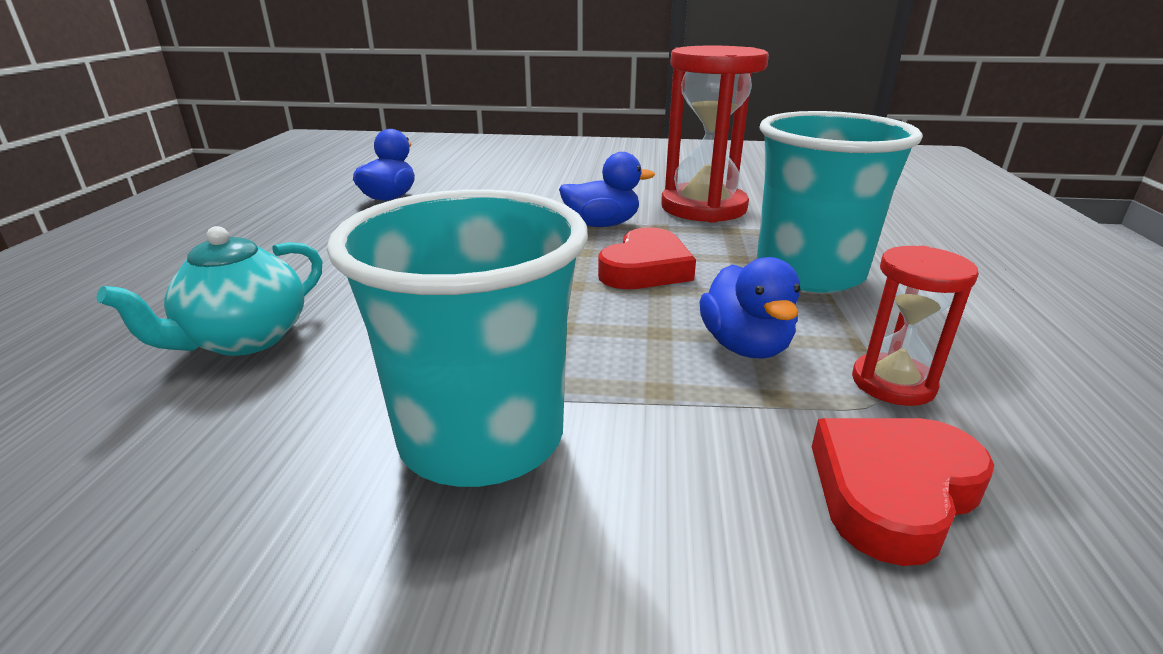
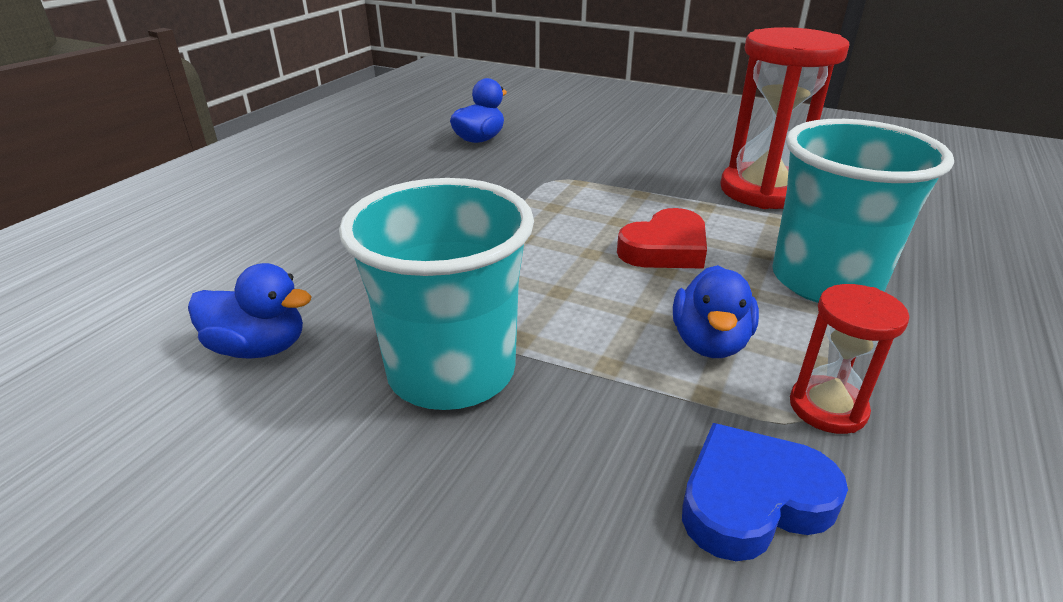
camera: 20 degrees right, 5 degrees up
turquoise teapot [96,226,322,356] -> none
blue duck [559,152,655,227] -> blue duck moved to [188,263,312,359]
red heart [812,418,994,566] -> blue heart [682,423,848,561]

